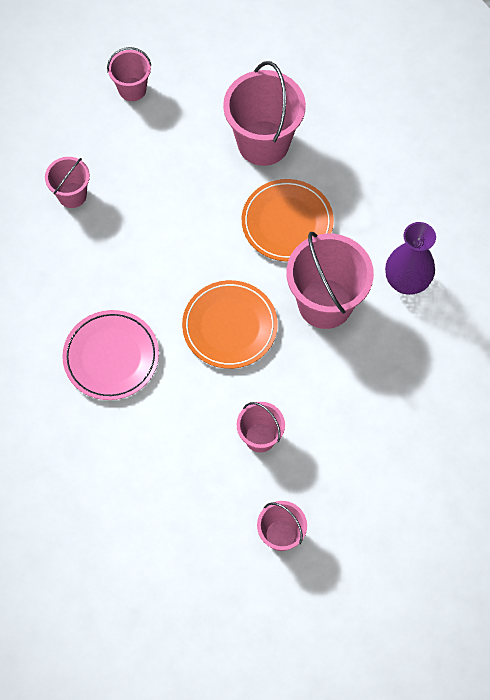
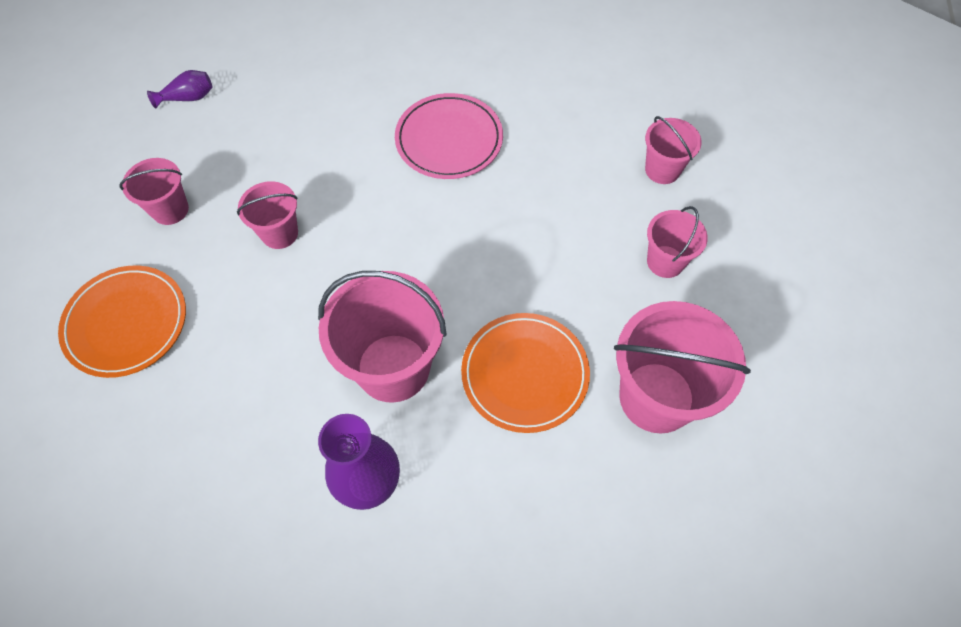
camera: 115 degrees right, 5 degrees down
pink bucket [107,47,151,101] -> pink bucket moved to [647,206,708,278]
orange plate [182,280,278,369] -> orange plate moved to [58,265,186,378]
none -> purple vase [147,70,213,108]

